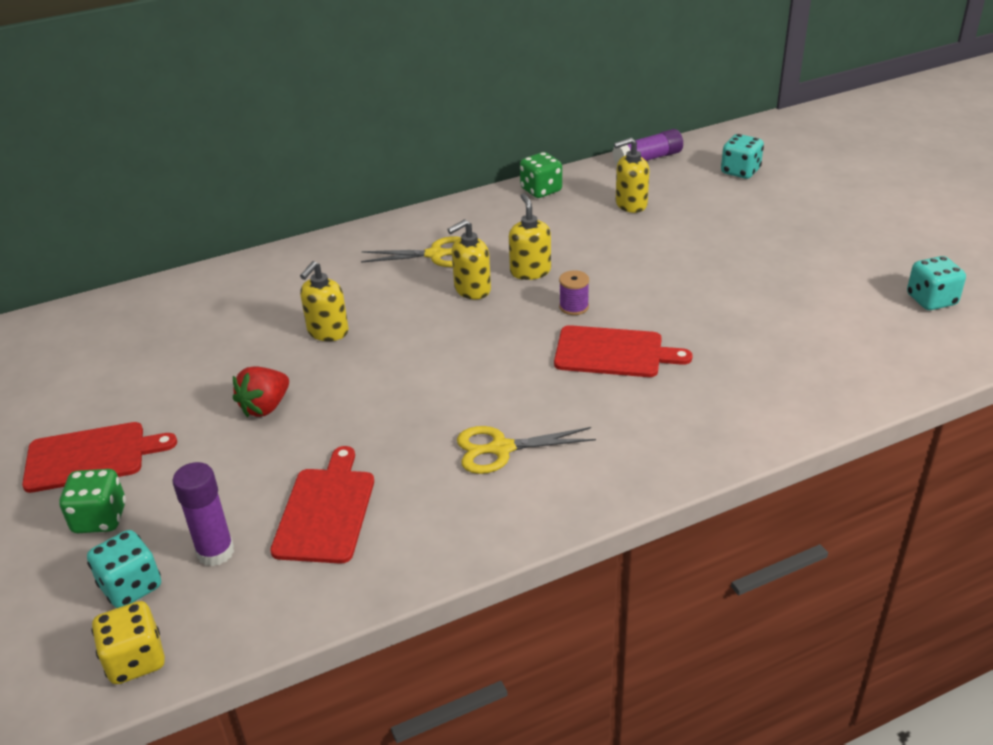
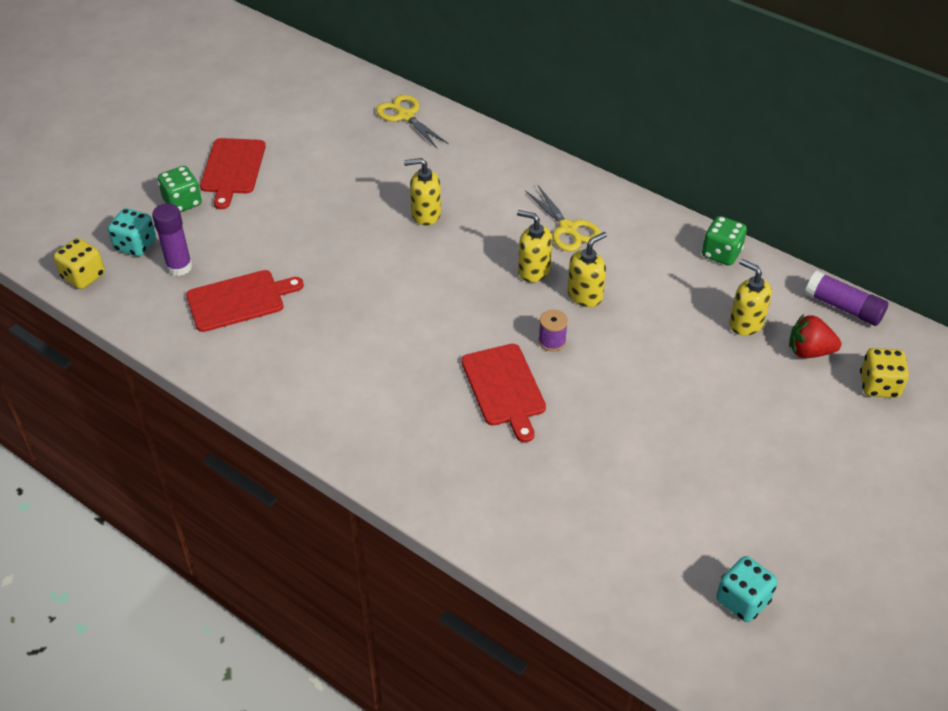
camera: 60 degrees right, 10 degrees up
red cutting board [22,422,177,493] -> red cutting board turned 45 degrees clockwise [200,138,266,209]
red strawberry [233,366,289,417] -> red strawberry moved to [789,314,841,358]
yellow scissors [457,426,596,474] -> yellow scissors moved to [376,95,449,148]
turquoise dice [721,134,764,179] -> yellow dice [860,348,909,398]

